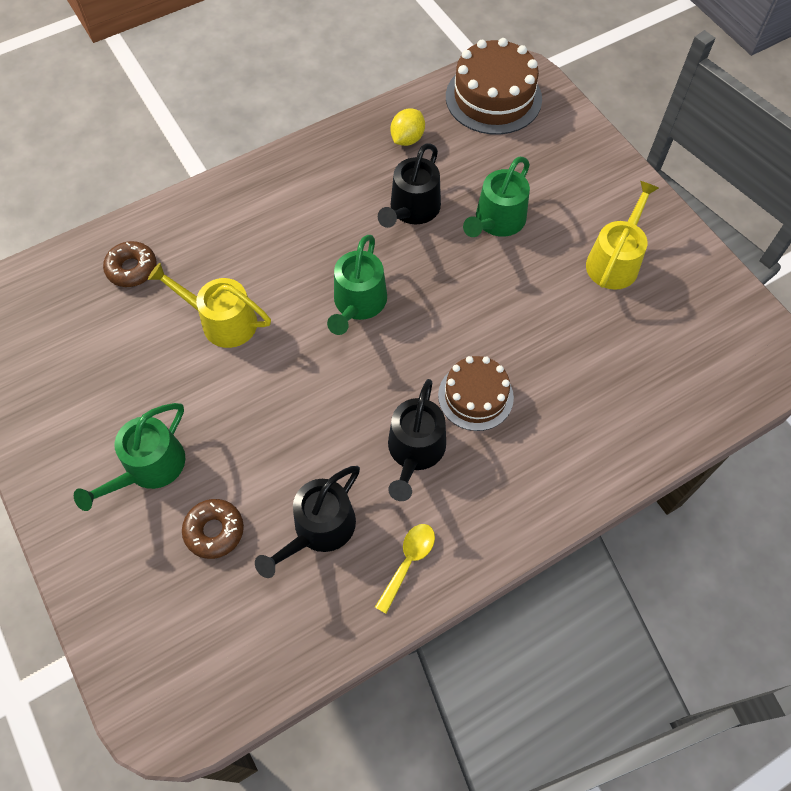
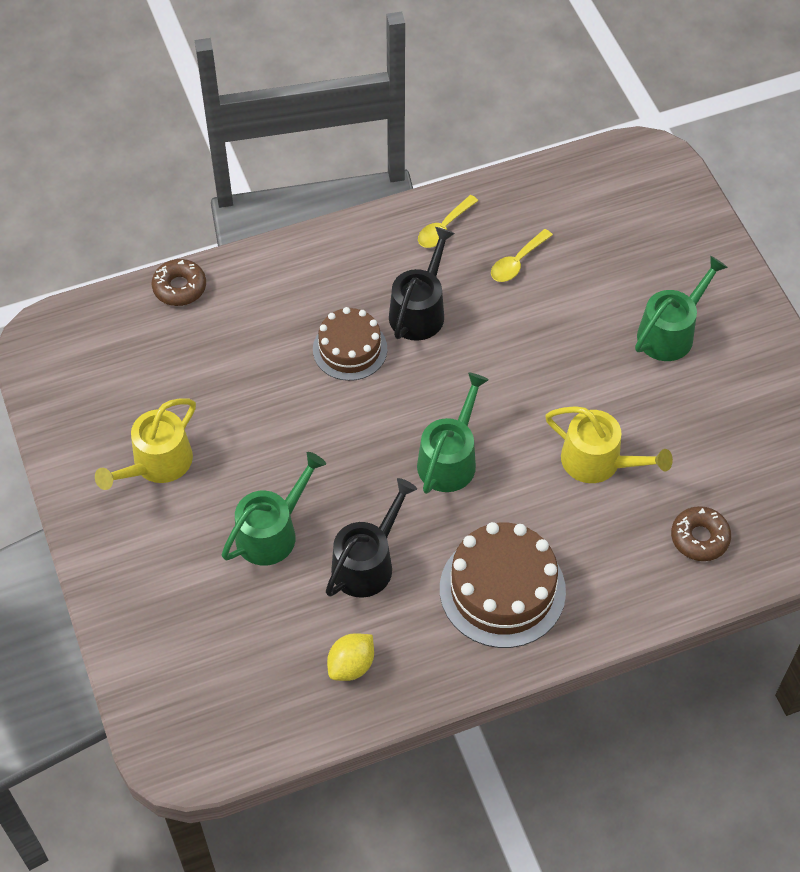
camera: 170 degrees left, 5 degrees down
brown donut [182,499,244,559] -> brown donut moved to [152,259,206,306]
black watering can [255,466,360,578] -> yellow spoon [491,229,553,282]
brown cake [446,38,542,135] -> brown cake moved to [440,522,566,648]

